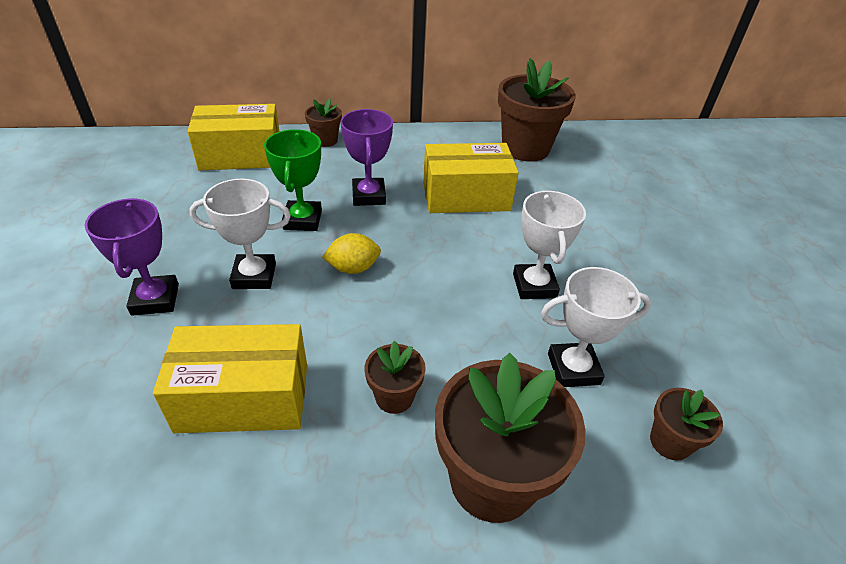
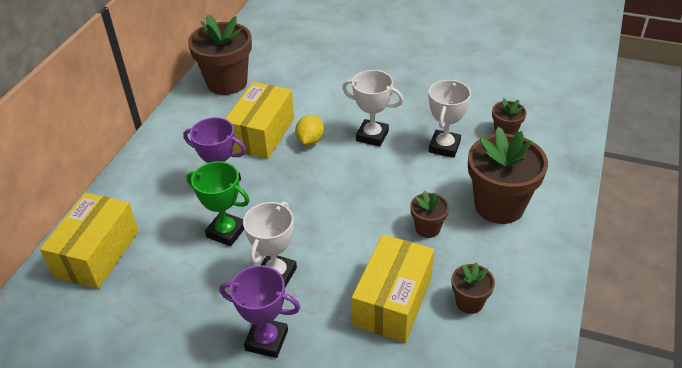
camera: 60 degrees left, 0 degrees up
brown flower pot [305,99,342,147] -> brown flower pot moved to [452,262,495,314]
yellow lemon [322,233,381,274] -> yellow lemon moved to [295,115,324,145]

